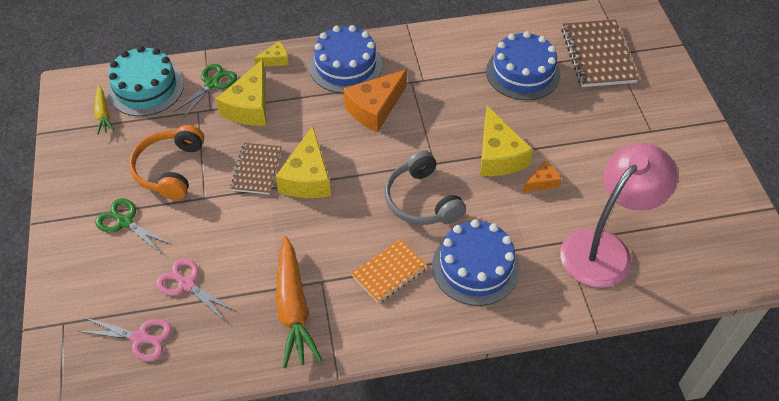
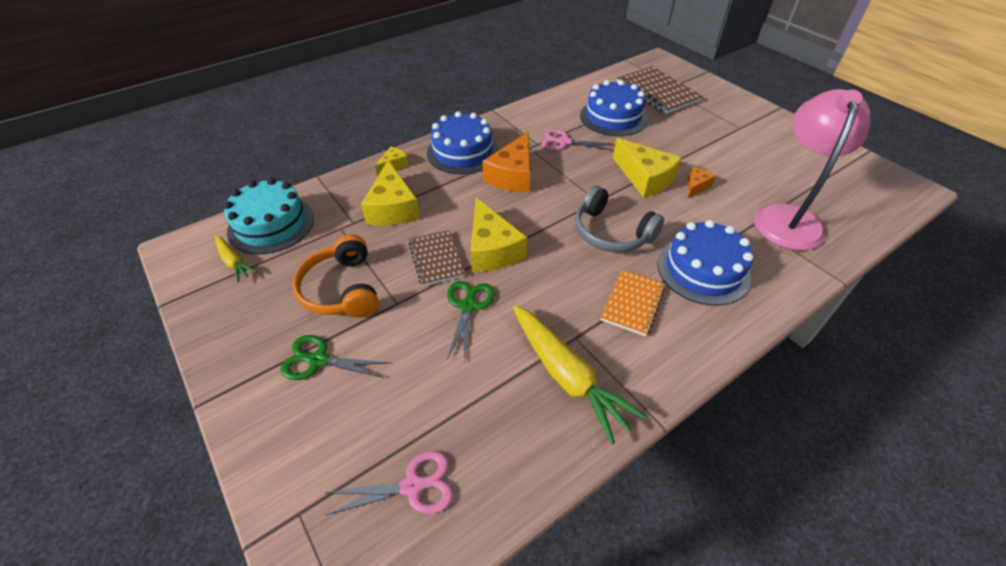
camera: 25 degrees left, 5 degrees down
pink scissors [156,258,235,321] -> pink scissors moved to [541,129,613,150]
green scissors [174,64,237,117] -> green scissors moved to [447,281,494,361]
orange carrot [276,236,322,368] -> yellow carrot [513,305,646,444]

